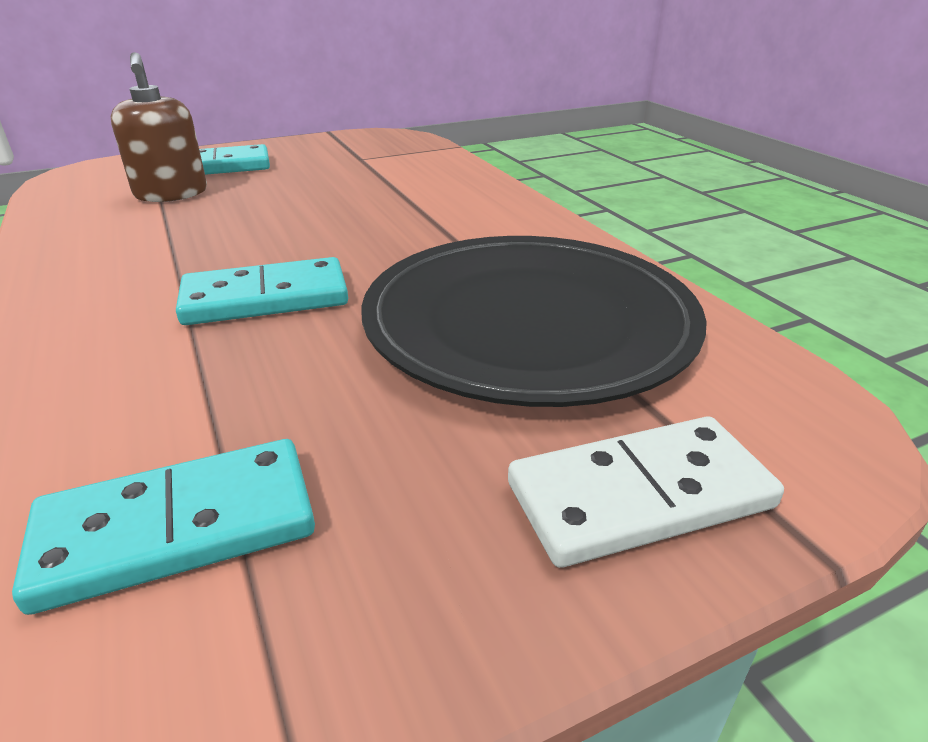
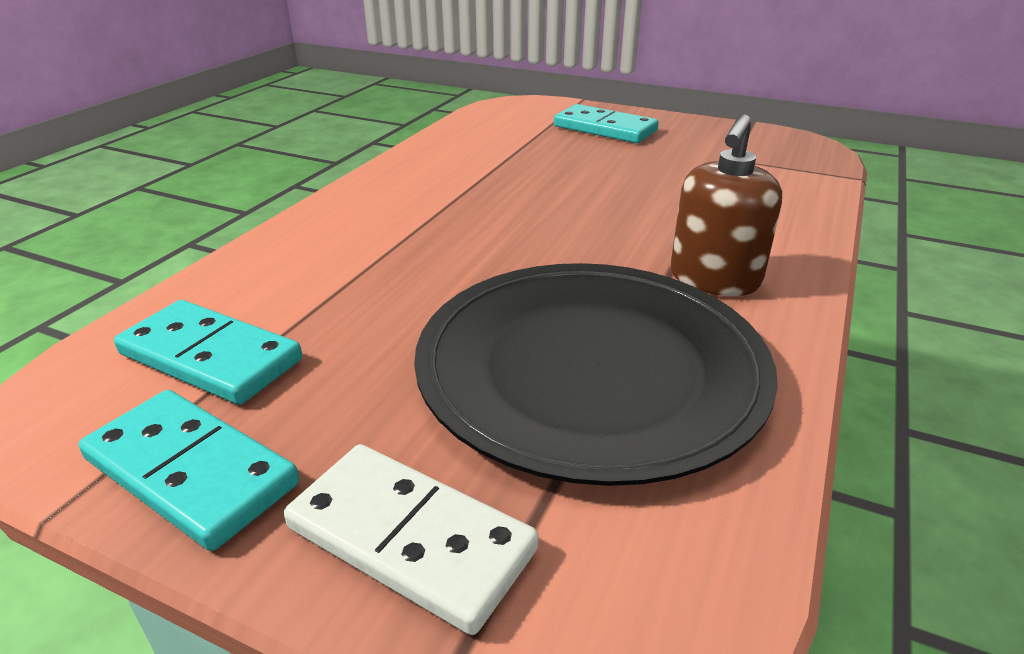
camera: 50 degrees right, 0 degrees up
brown soap dispenser [111,52,207,202] -> brown soap dispenser moved to [670,114,782,296]
turquoise domino [176,257,348,325] -> turquoise domino moved to [79,390,299,551]

